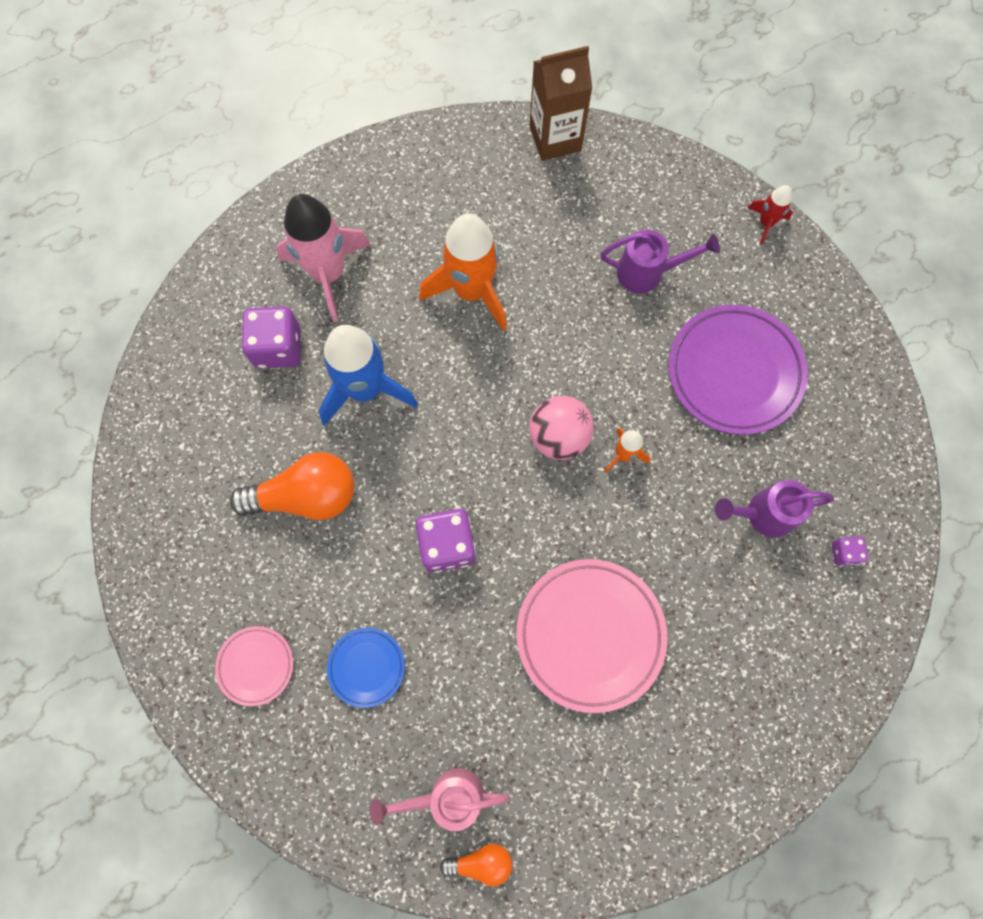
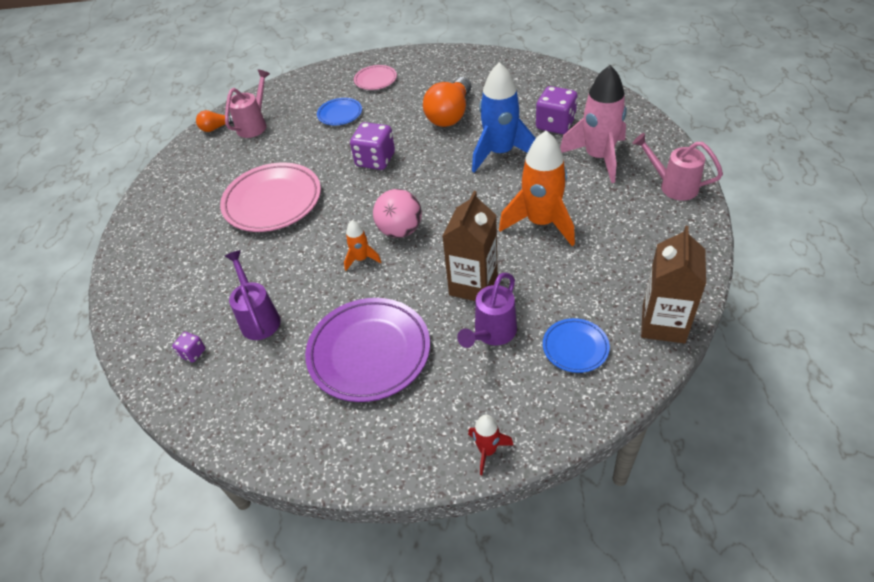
camera: 125 degrees right, 25 degrees down
orange light bulb [440,844,512,887] -> orange light bulb turned 45 degrees clockwise [196,110,233,132]
purple watering can [715,480,834,538] -> purple watering can turned 45 degrees counterclockwise [225,250,281,340]
none -> brown carton [442,191,498,301]
none -> blue plate [543,318,610,373]
none -> pink watering can [632,133,723,201]

